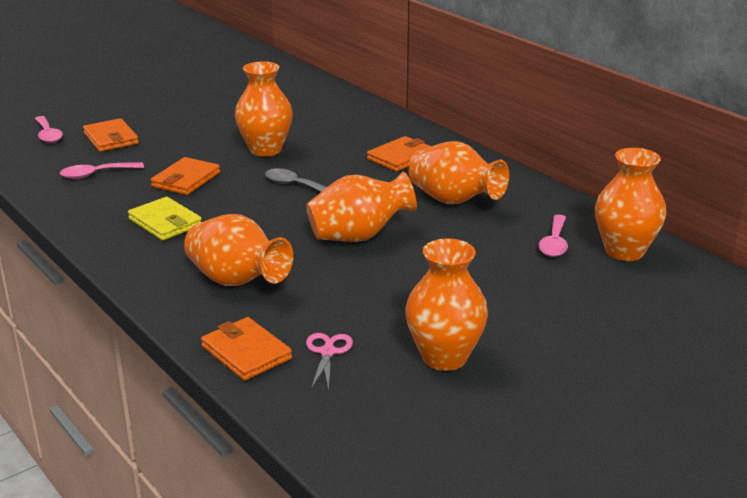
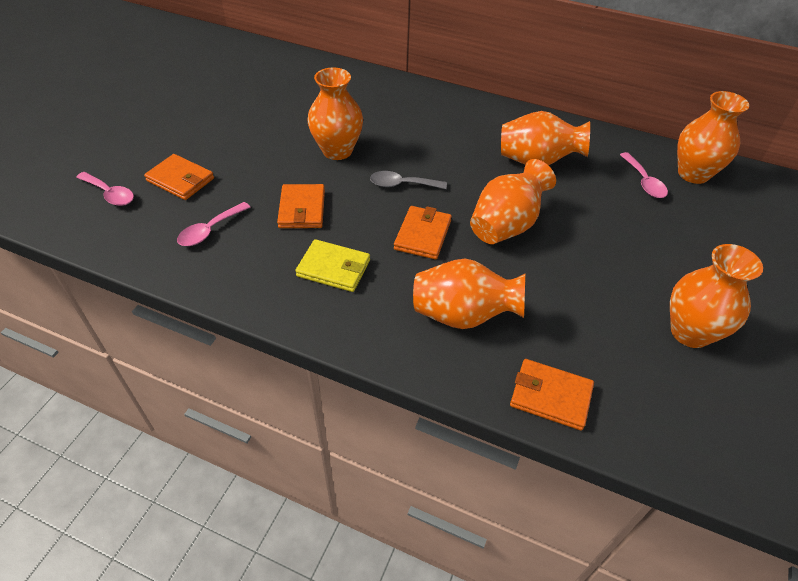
camera: 30 degrees left, 20 degrees up
pink scissors [306,333,353,390] -> none
orange wallet [367,136,431,172] -> orange wallet moved to [394,206,452,259]

